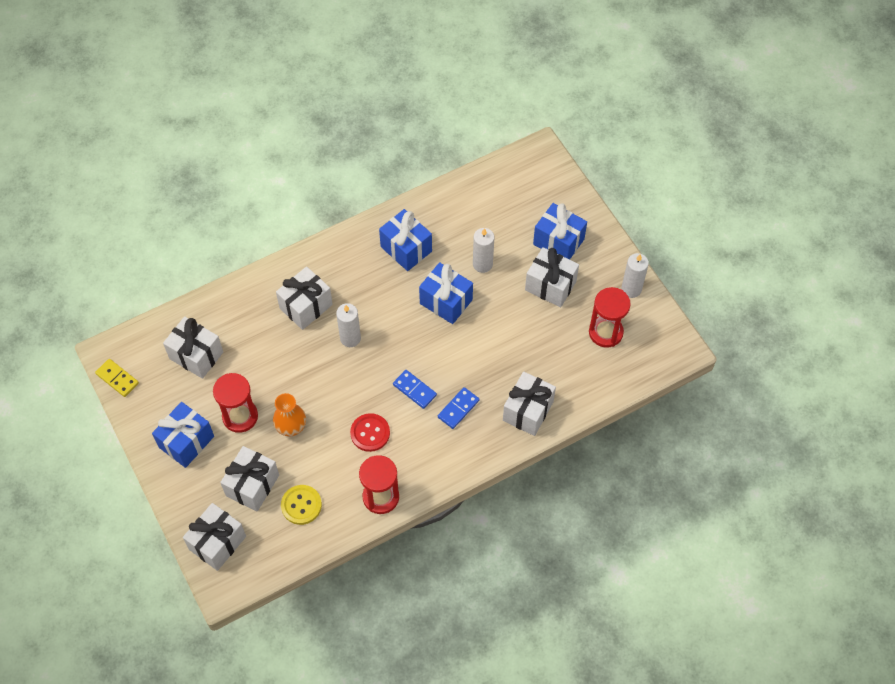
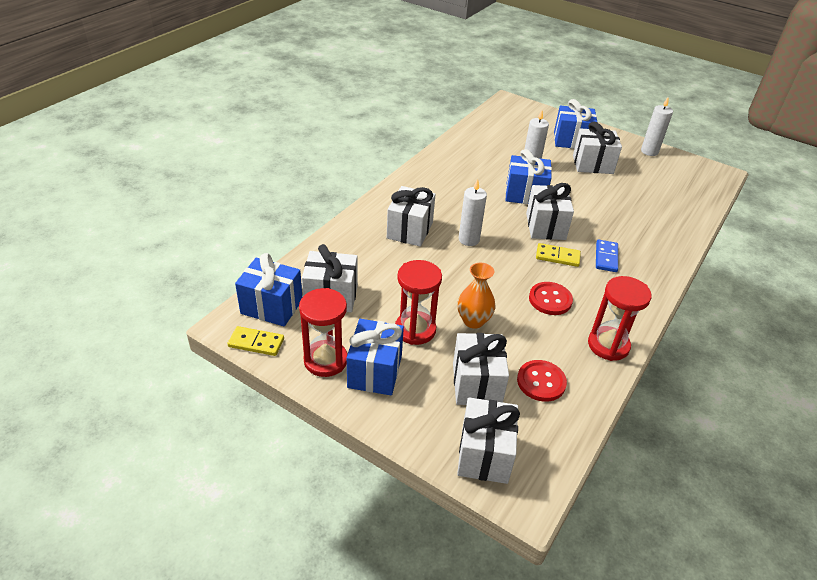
camera: 30 degrees left, 20 degrees down
yellow button [281,485,322,525] -> red button [517,360,567,402]
blue gift [379,209,432,271] -> blue gift moved to [235,253,302,326]
blue domino [393,370,437,409] -> yellow domino [536,243,581,267]
white gift [503,372,556,436] -> white gift moved to [526,183,574,240]
red hourglass [589,287,631,348] -> red hourglass moved to [299,288,348,377]

